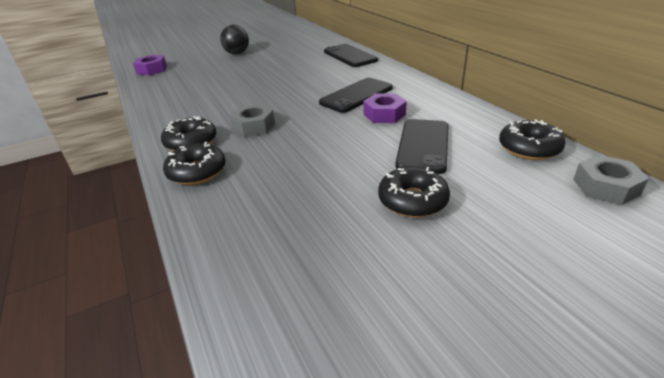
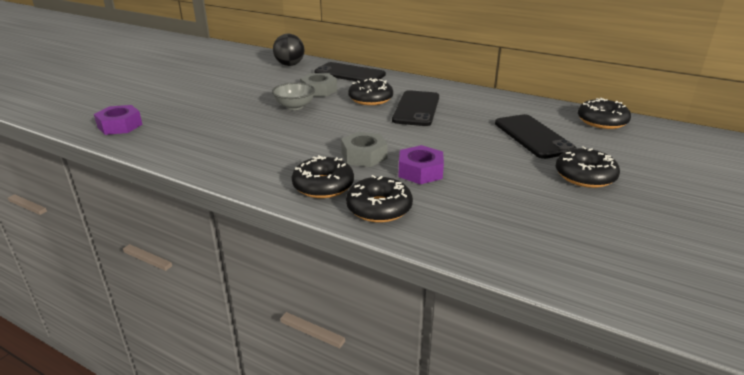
camera: 35 degrees left, 5 degrees down
black ball [220,25,249,54] -> black ball moved to [273,34,305,66]
purple nut [363,94,407,123] -> purple nut moved to [398,145,444,184]
grey nut [573,155,649,205] -> grey nut moved to [300,73,337,96]
none -> grey bowl [272,83,315,110]
none -> black donut [348,78,393,105]

